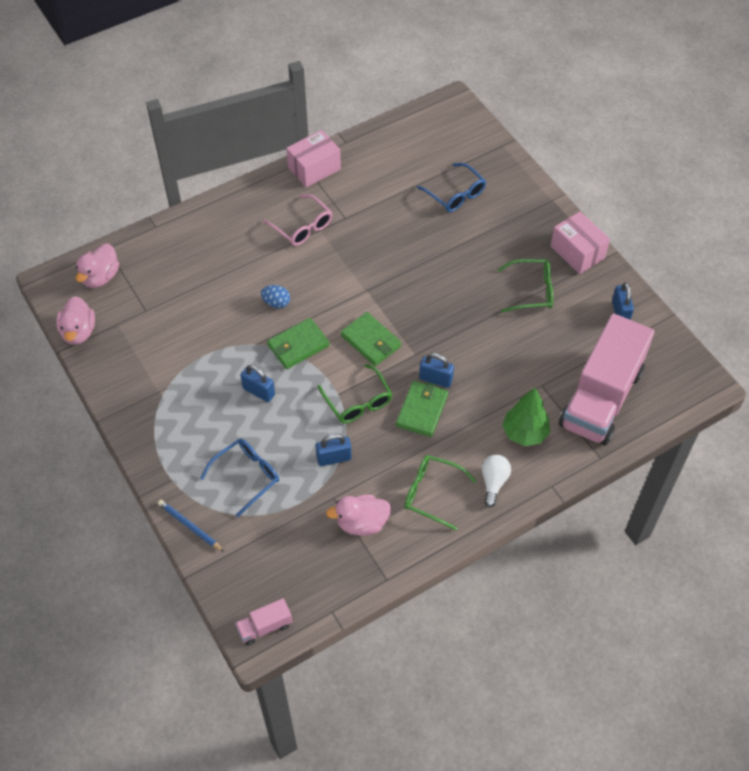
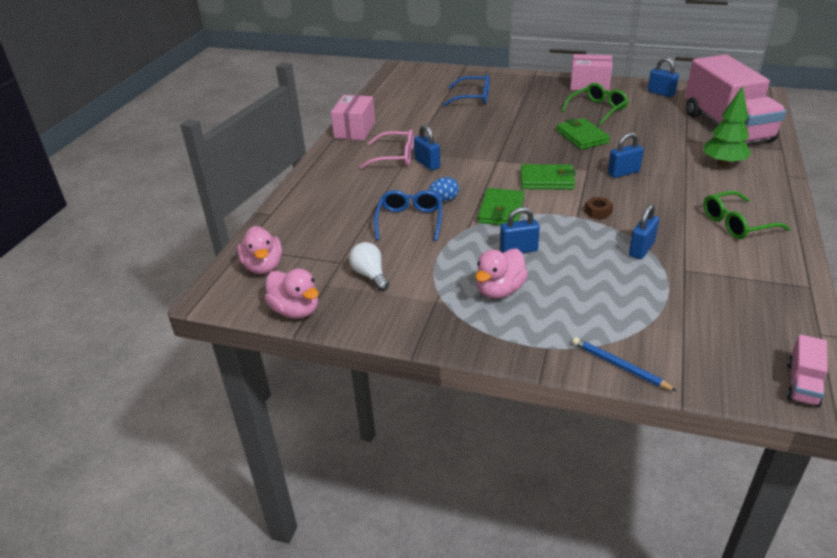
camera: 40 degrees left, 20 degrees down
blue pencil [158,500,224,552] -> blue pencil turned 45 degrees clockwise [572,337,677,391]
blue glasses [200,439,279,517] -> blue glasses moved to [374,190,442,241]
green glasses [317,364,392,423] -> brown nut [584,197,613,219]
pink duck [326,495,391,536] -> pink duck moved to [475,249,528,299]
green wallet [396,381,448,437] -> green wallet moved to [556,118,610,150]
white light bulb [482,455,511,508] -> white light bulb moved to [349,242,389,291]
none -> blue padlock [414,125,440,170]

